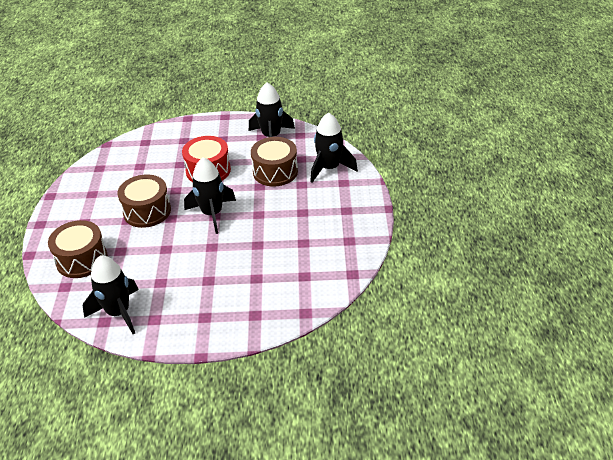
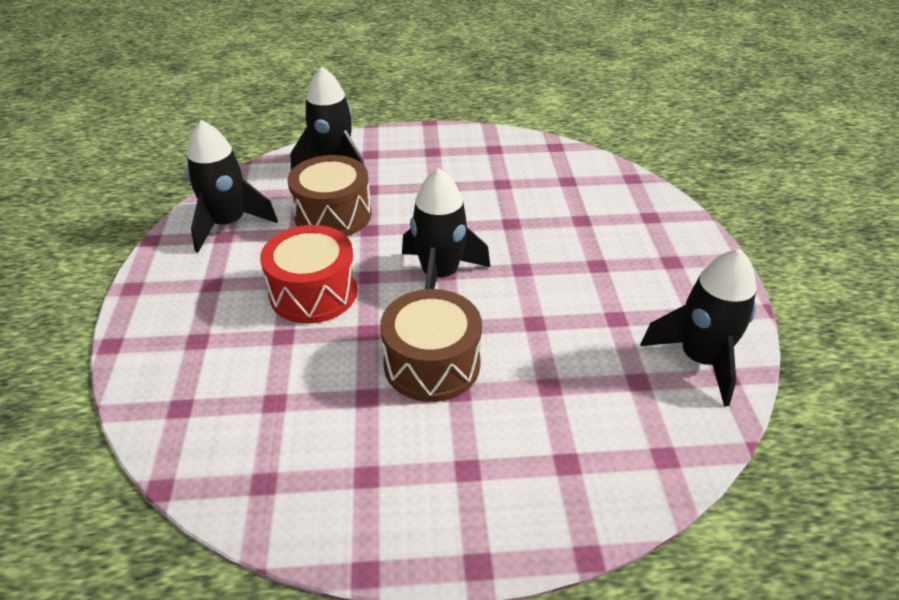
camera: 95 degrees left, 0 degrees up
brown drum [48,220,108,278] -> none

